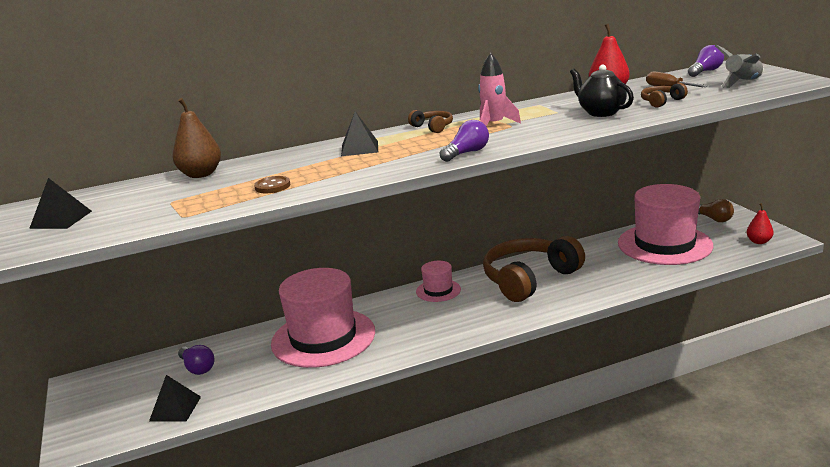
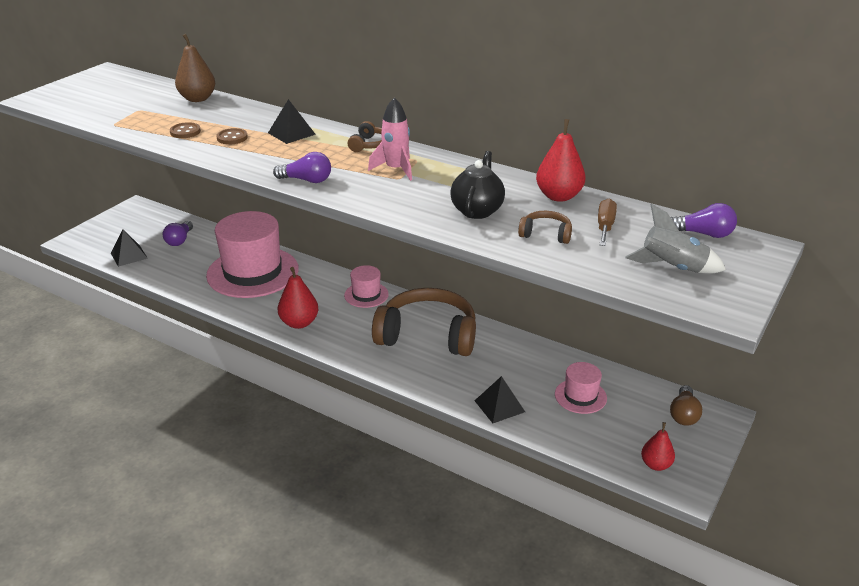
camera: 50 degrees right, 10 degrees up
black pyramid [29,178,92,229] -> black pyramid moved to [475,376,525,423]
pink hat [618,184,713,265] -> pink hat [555,362,607,414], size x0.47
none -> brown button [216,128,248,145]
none -> red pear [278,267,319,329]

